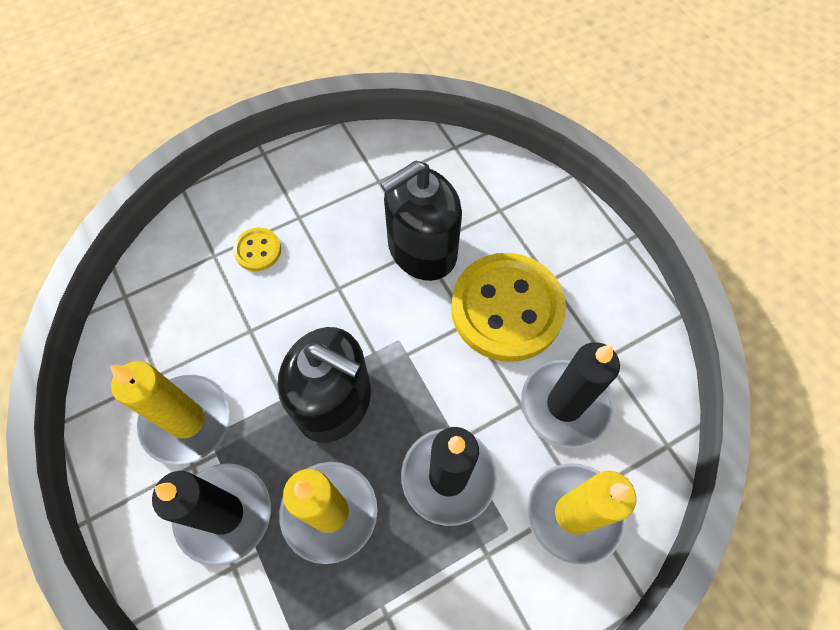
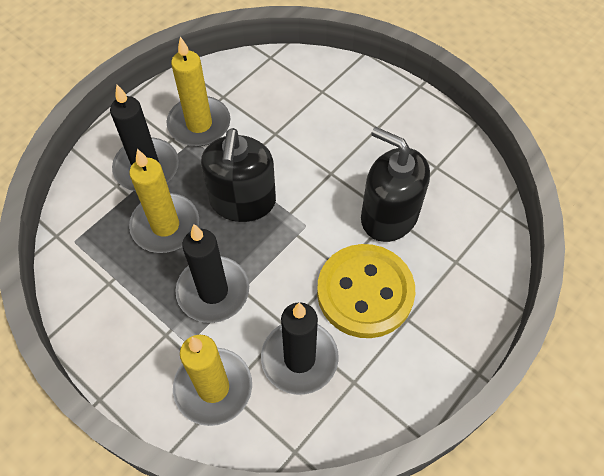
camera: 70 degrees right, 5 degrees down
yellow button [233,228,281,271] -> none

